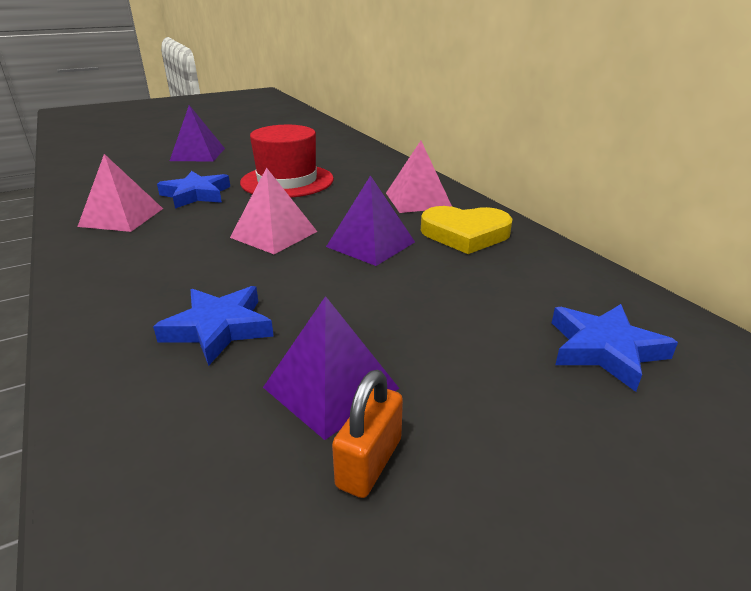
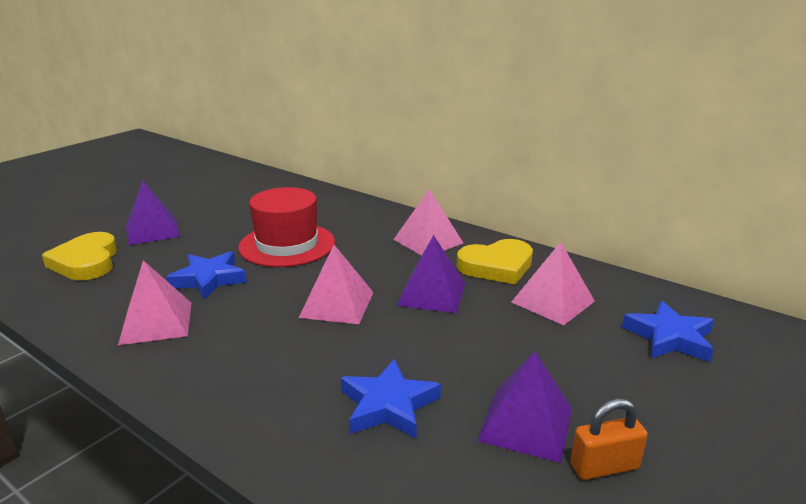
camera: 25 degrees left, 5 degrees down
orange padlock [332,370,403,498] -> orange padlock turned 75 degrees clockwise [570,399,648,480]
none -> yellow heart [42,232,117,280]
none -> pink pyramid [511,242,595,325]

